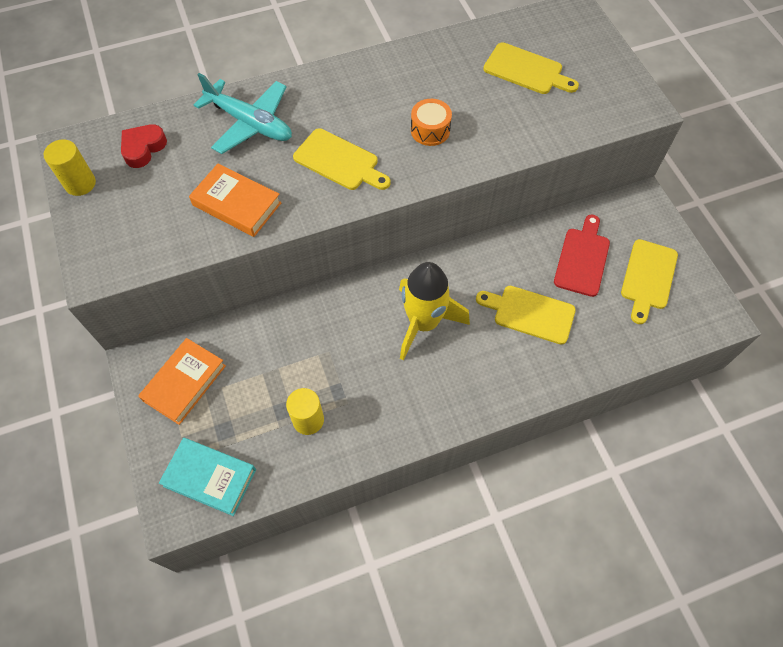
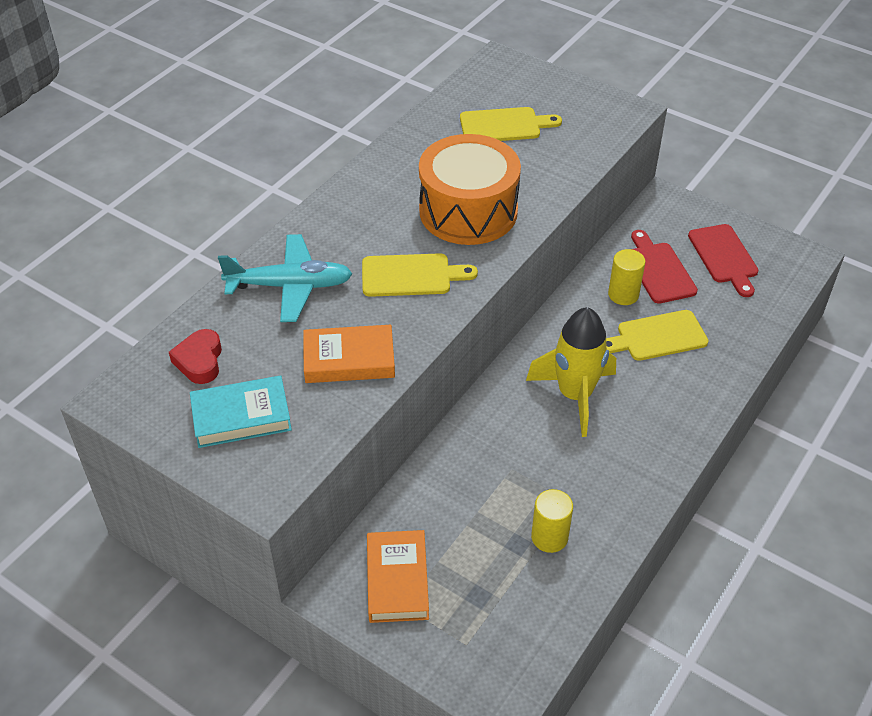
camera: 35 degrees left, 15 degrees down
yellow cylinder [44,139,96,196] -> yellow cylinder moved to [608,249,645,305]
turquoise book [159,438,256,516] -> turquoise book moved to [190,375,292,448]
orange drum [411,99,452,146] -> orange drum [419,134,521,245], size x2.26
yellow cutting board [621,239,678,324] -> red cutting board [688,224,758,297]

